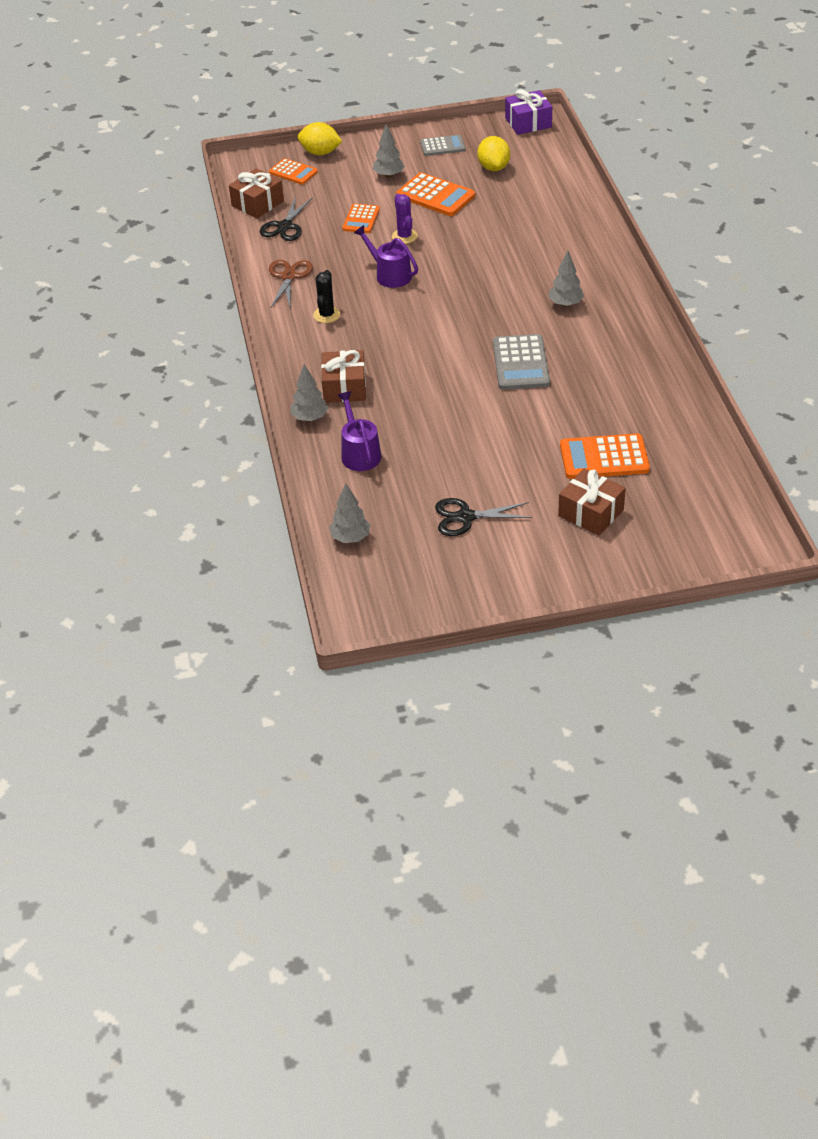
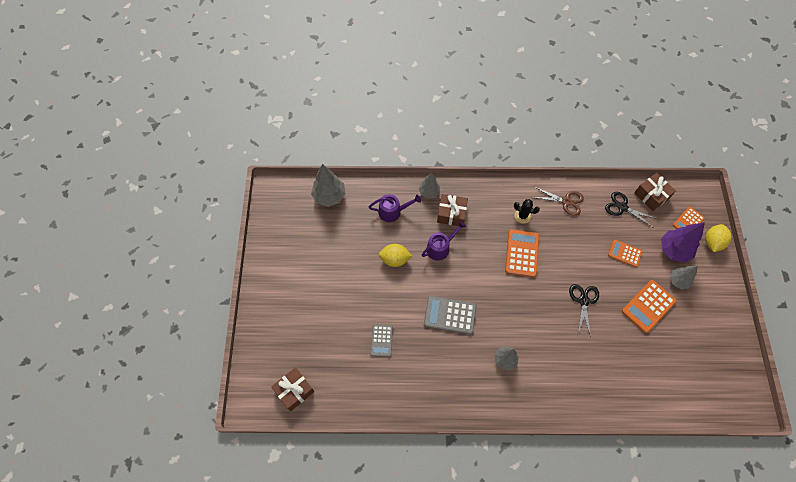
camera: 100 degrees right, 20 degrees up
grey tree [329,483,371,543] -> grey tree [311,164,346,207], size x1.58
purple watering can [354,225,418,288] -> purple watering can moved to [422,221,466,261]
purple cactus [392,194,418,244] -> none
grey calculator [420,135,466,156] -> grey calculator moved to [370,324,393,357]
black scissors [435,498,532,536] -> black scissors moved to [569,284,599,337]
yellow lemon [478,136,510,171] -> yellow lemon moved to [379,244,412,267]
purple gift [505,89,552,135] -> none
brown gift [558,468,626,535] -> brown gift moved to [271,367,314,411]
orange calculator [560,433,650,479] -> orange calculator moved to [505,229,539,277]
none -> purple tree [661,222,705,263]

